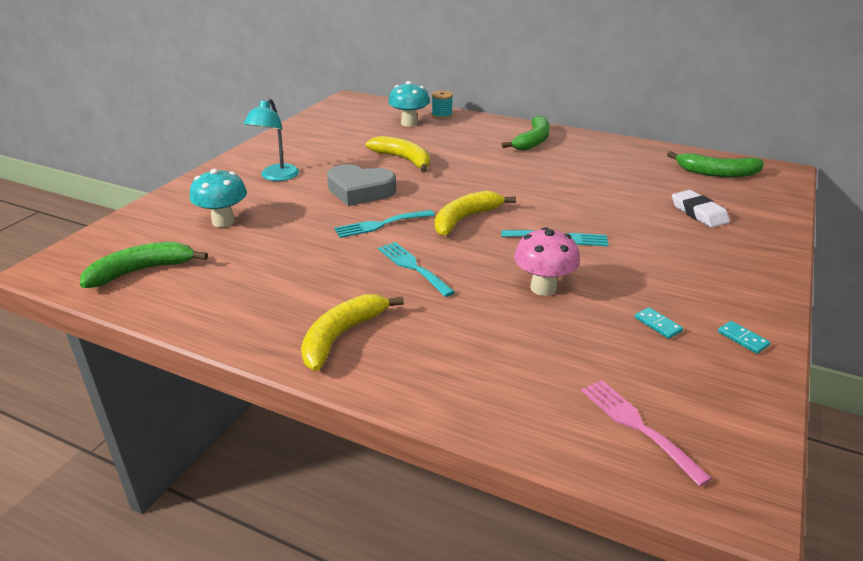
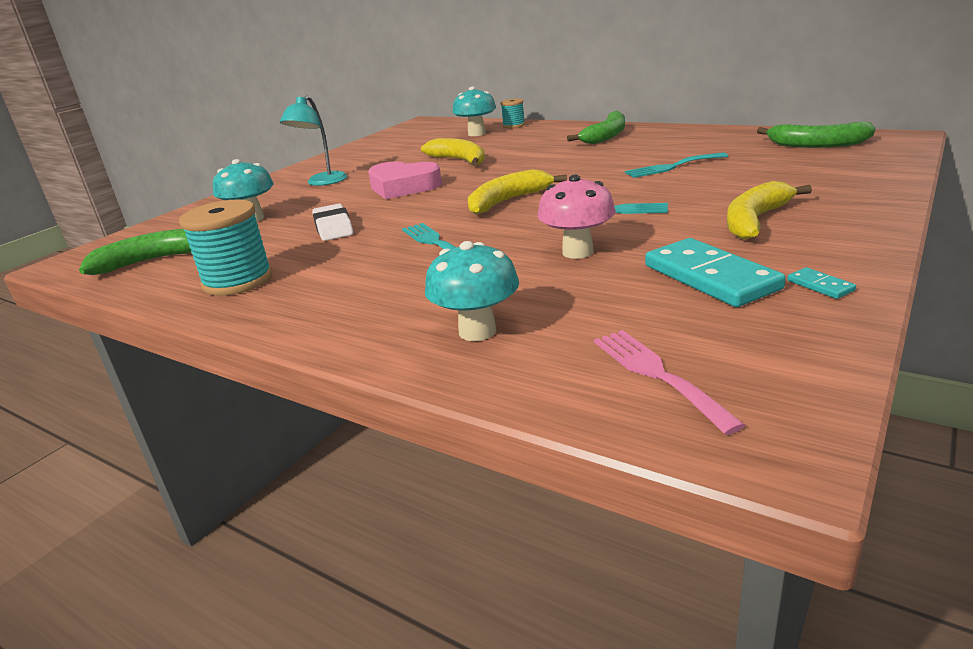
camera: 10 degrees right, 5 degrees down
yellow banana [301,294,404,371] -> yellow banana moved to [727,181,812,240]
grey heart [327,164,396,206] -> pink heart [368,161,442,199]
turquoise fork [334,210,435,238] -> turquoise fork moved to [625,152,728,178]
turquoise domino [635,307,683,339] -> turquoise domino [645,238,786,307], size x2.37
white eraser [672,190,730,228] -> white eraser moved to [312,203,353,241]
none -> turquoise spool [179,200,273,296]
none -> turquoise mushroom [425,241,519,341]

